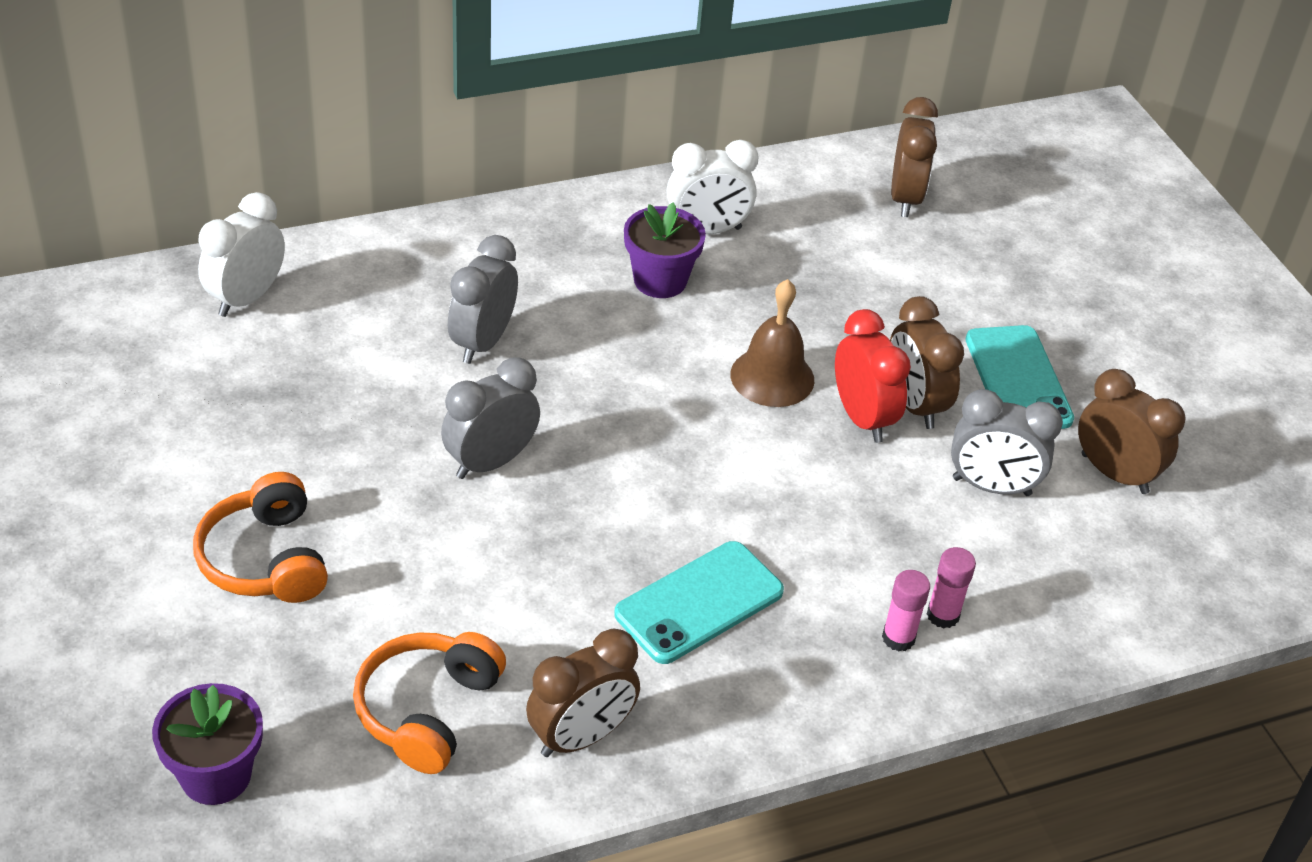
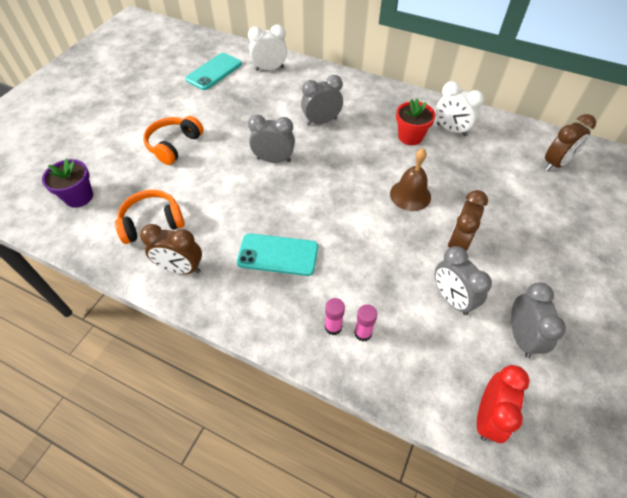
camera: 50 degrees right, 10 degrees up
purple flower pot [624,202,706,298] -> red flower pot [396,99,436,145]
red clock [835,309,911,443] -> red clock moved to [477,365,530,443]
turquoise phone [965,325,1074,429] -> turquoise phone moved to [185,53,242,90]
brown clock [1078,369,1186,494] -> grey clock [511,282,566,358]

